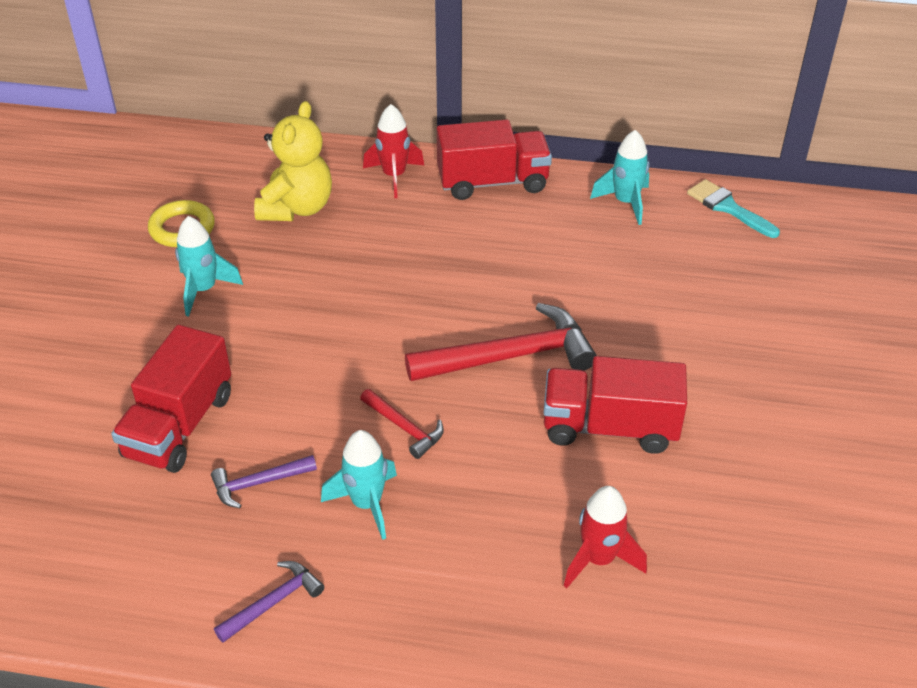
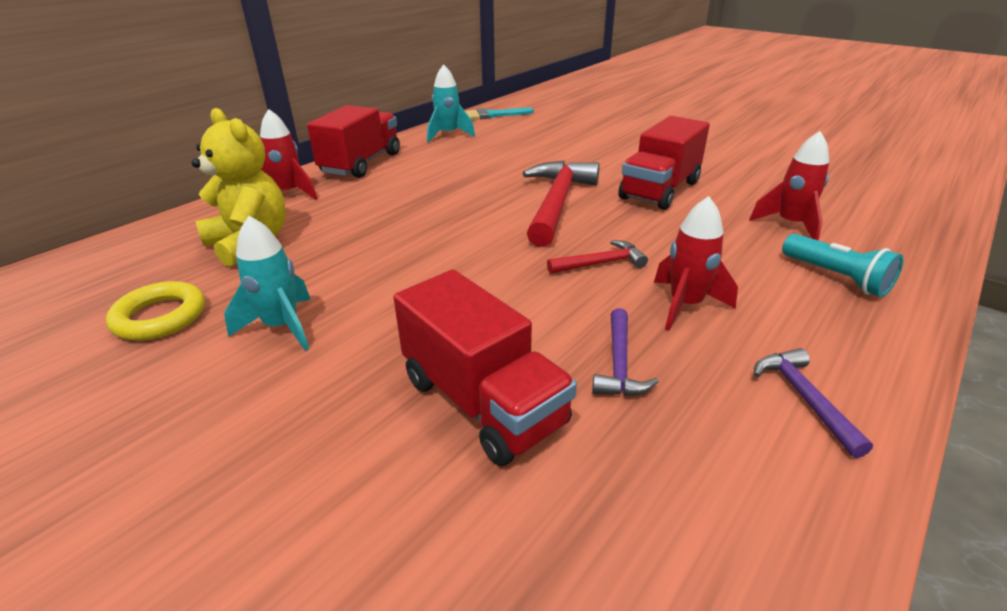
camera: 60 degrees left, 10 degrees down
turquoise rocket [321,430,397,540] -> red rocket [654,196,738,331]
none -> turquoise flashlight [782,234,904,297]

